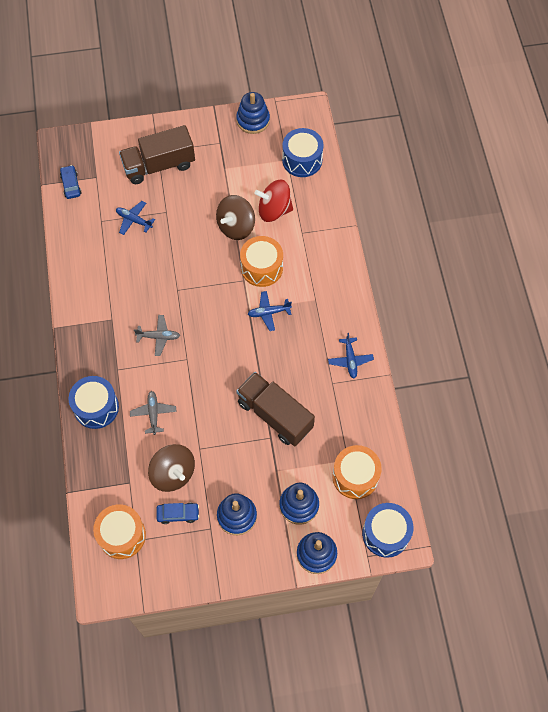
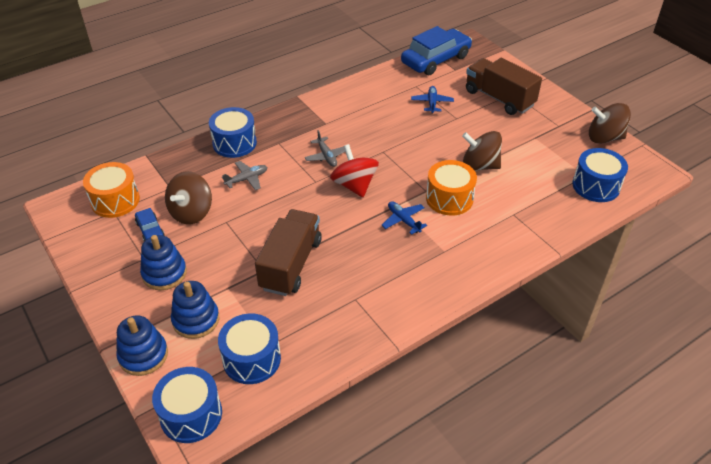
camera: 65 degrees right, 20 degrees down
blue car [60,165,81,199] -> blue car [401,26,472,75], size x2.17
blue stacking toy [236,92,270,134] -> brown spinning top [589,103,631,144]
red spinning top [254,180,293,222] -> red spinning top moved to [330,144,379,197]
blue plane [328,333,374,378] -> none
orange drum [332,445,382,499] -> blue drum [218,313,281,384]

